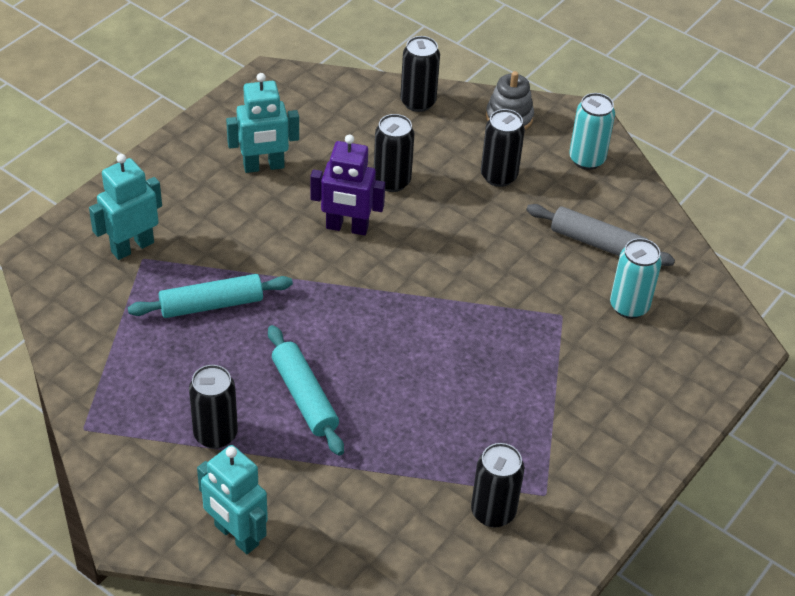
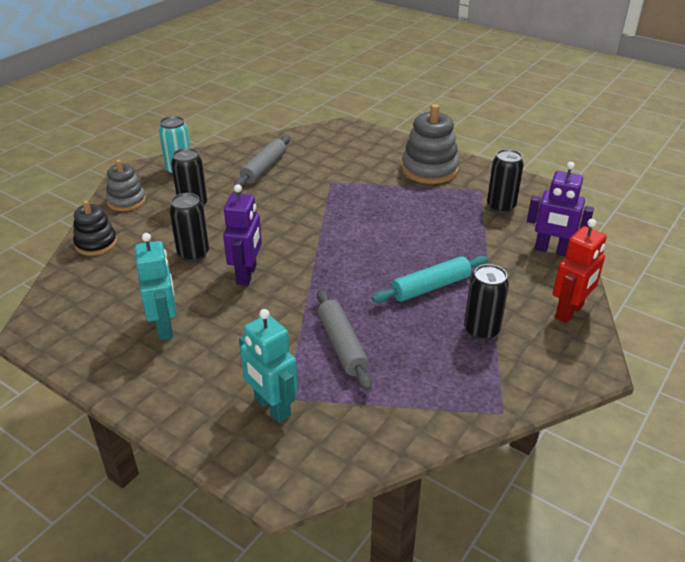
camera: 90 degrees left, 10 degrees down
turquoise rolling pin [128,274,293,318] -> grey rolling pin [317,289,372,391]
turquoise robot [197,445,268,554] -> red robot [553,219,607,323]
black can [400,36,440,112] -> black stacking toy [73,200,117,256]
turquoise can [610,238,662,319] -> none
none -> grey stacking toy [402,104,459,184]
none -> purple robot [527,162,594,256]

